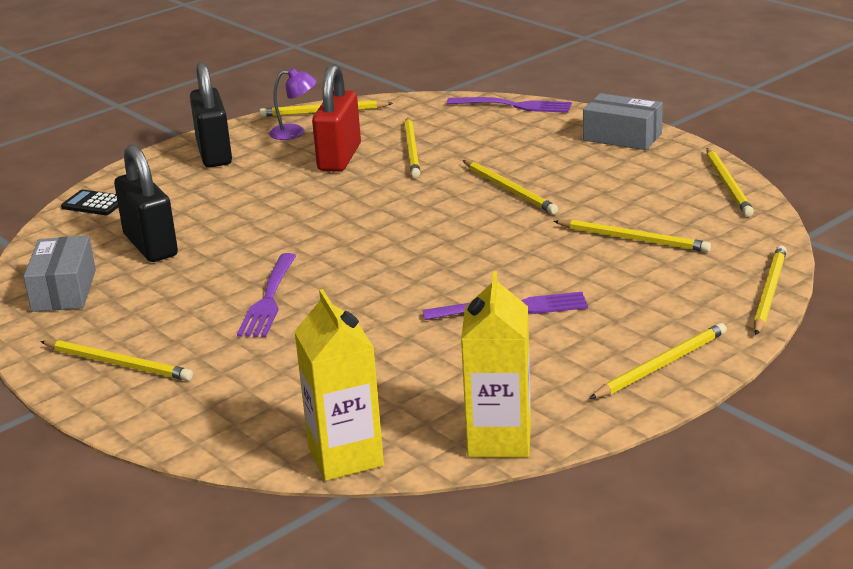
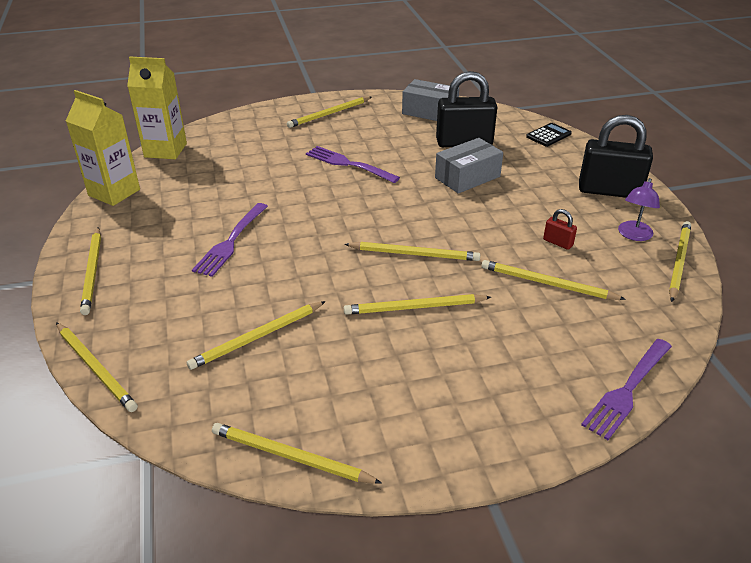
camera: 115 degrees right, 10 degrees up
red padlock [312,64,361,172] -> red padlock [543,209,577,250], size x0.43
grey box [583,93,663,150] -> grey box moved to [435,138,503,194]
none -> yellow pencil [344,242,480,261]

